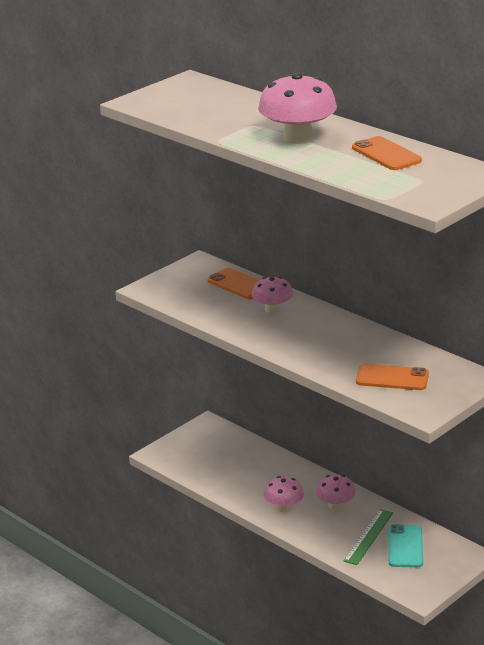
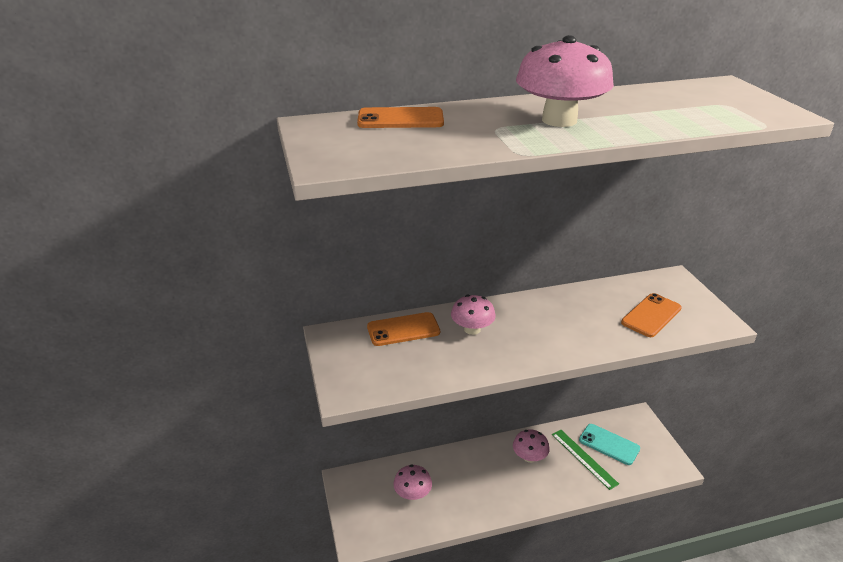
camera: 60 degrees left, 5 degrees up
pink mushroom [264,476,304,512] -> pink mushroom moved to [393,464,432,500]
orange phone [352,136,422,170] -> orange phone moved to [357,107,444,128]

